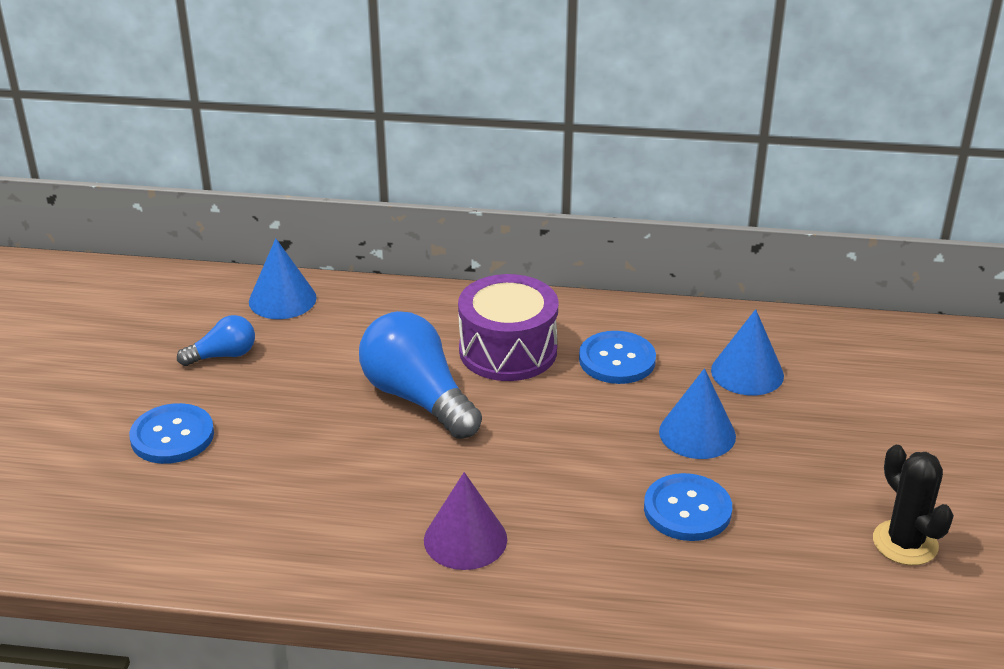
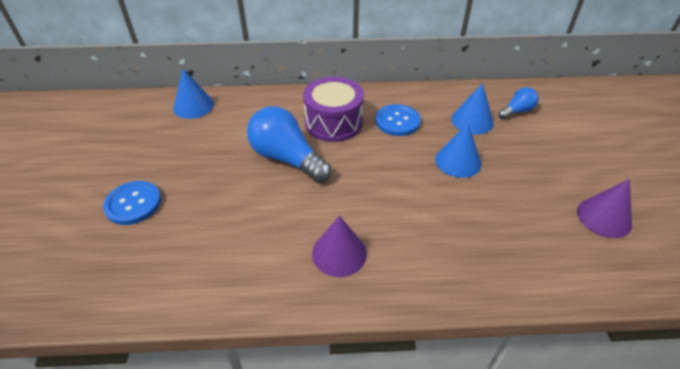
camera: 10 degrees left, 10 degrees up
blue light bulb [177,315,255,366] -> blue light bulb moved to [498,87,539,120]
blue button [644,473,732,541] -> none
black cactus [873,445,954,565] -> purple cone [577,179,632,238]

